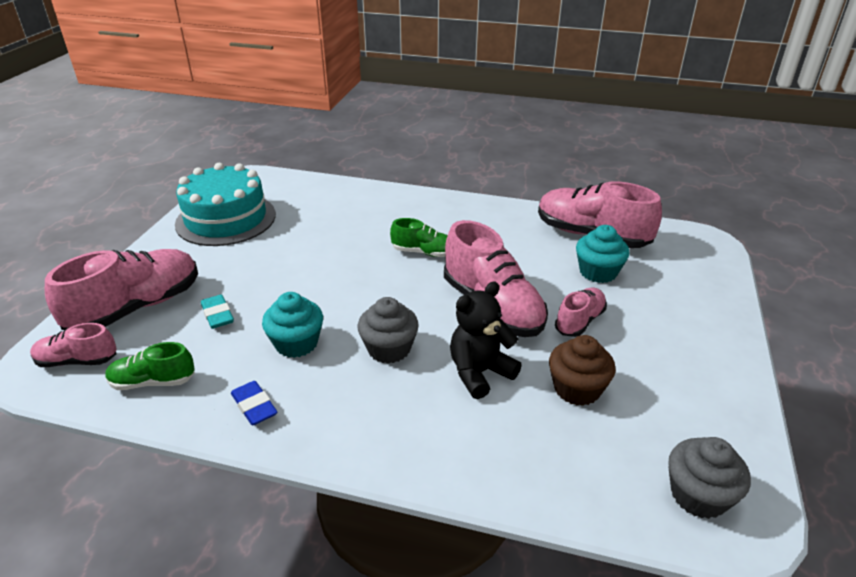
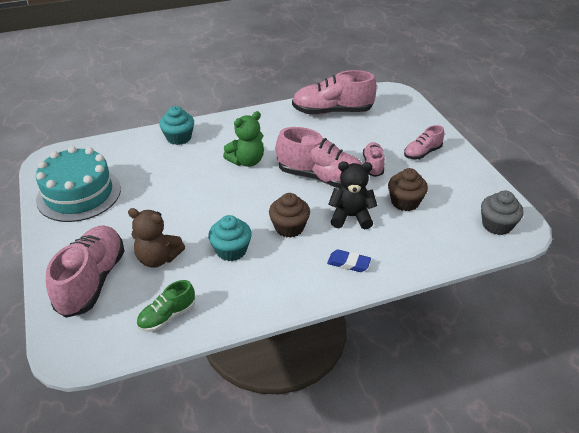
camera: 35 degrees left, 5 degrees up
pink shoe [30,323,117,367] -> pink shoe moved to [404,125,444,159]
turquoise eraser [201,295,234,329] -> brown teddy bear [128,208,185,268]
blue eraser [231,381,278,425] -> blue eraser moved to [327,250,371,272]
grey cupcake [358,297,419,364] -> brown cupcake [269,193,310,238]
green shoe [390,218,448,257] -> green teddy bear [223,111,264,167]
black teddy bear [450,282,522,399] -> black teddy bear turned 75 degrees clockwise [329,161,377,229]
turquoise cupcake [576,225,630,283] -> turquoise cupcake moved to [159,106,194,145]

